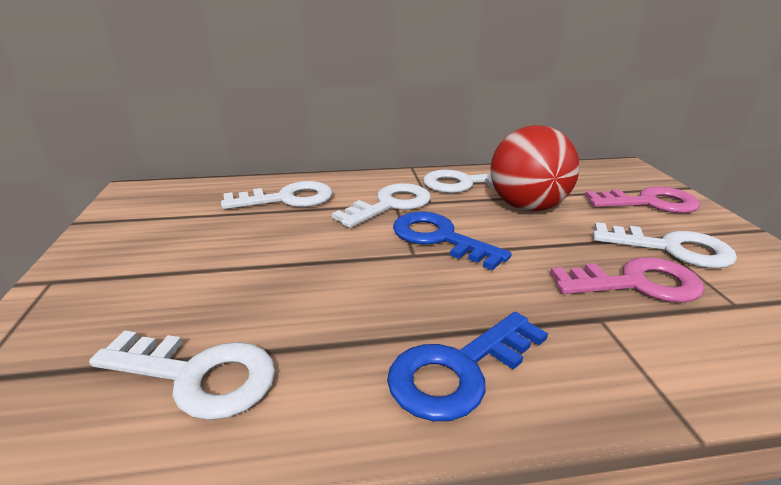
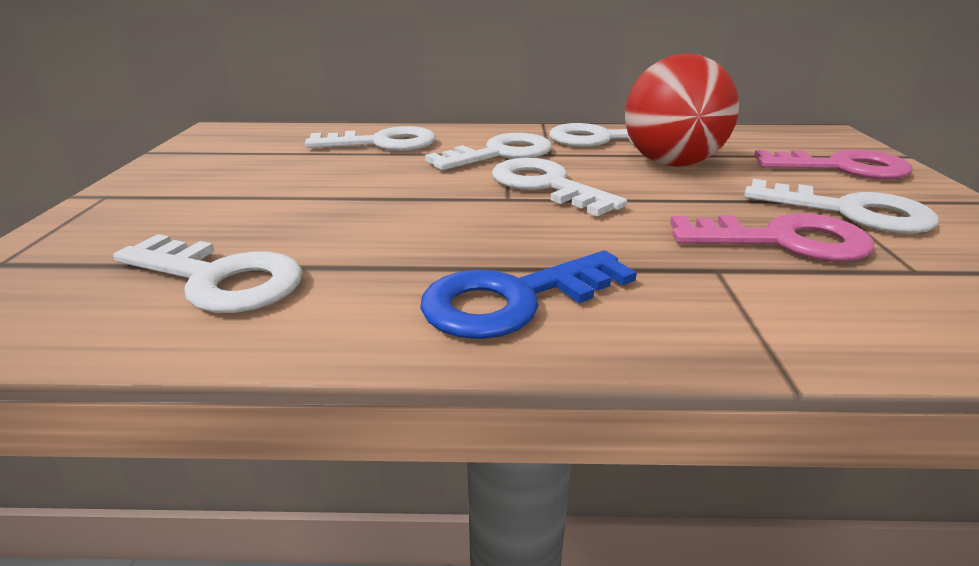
camera: 10 degrees right, 0 degrees up
blue key [393,212,512,270] -> white key [492,158,627,216]

